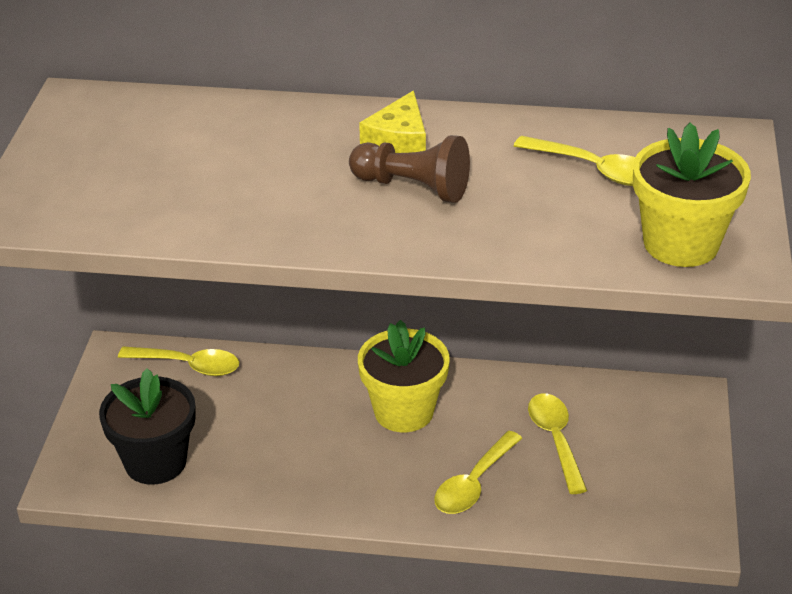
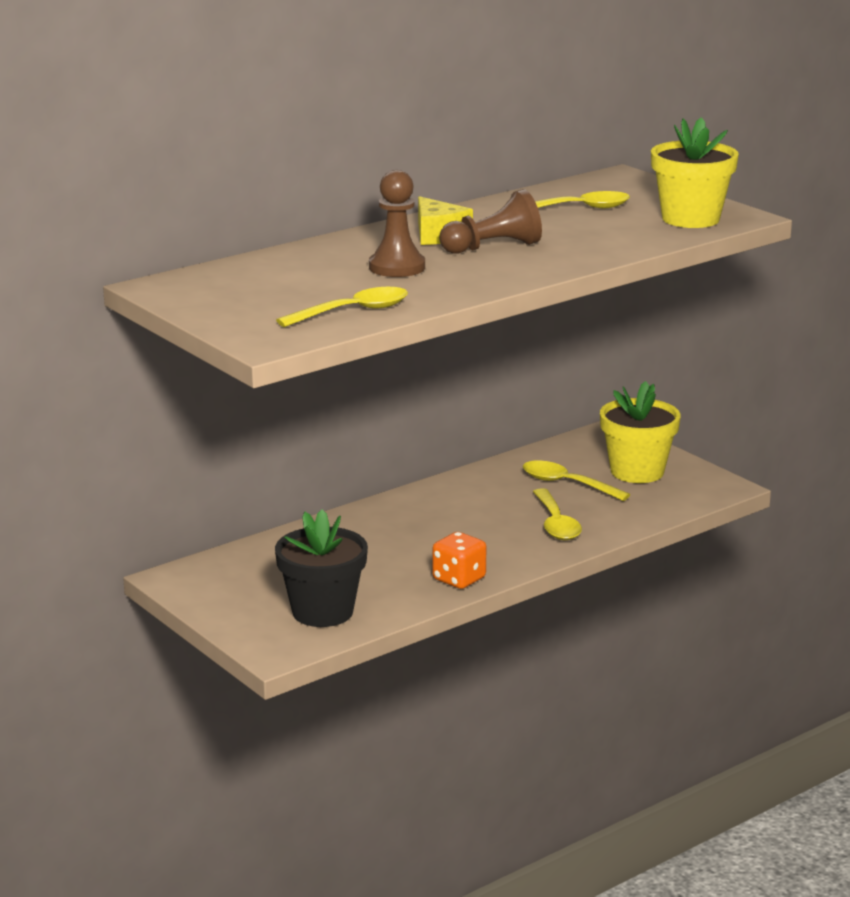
camera: 45 degrees left, 15 degrees down
yellow spoon [118,346,239,376] -> yellow spoon moved to [276,287,408,327]
yellow flower pot [358,320,450,432] -> yellow flower pot moved to [600,381,681,483]
none -> brown pawn [369,170,425,277]
none -> orange dice [433,532,486,589]

